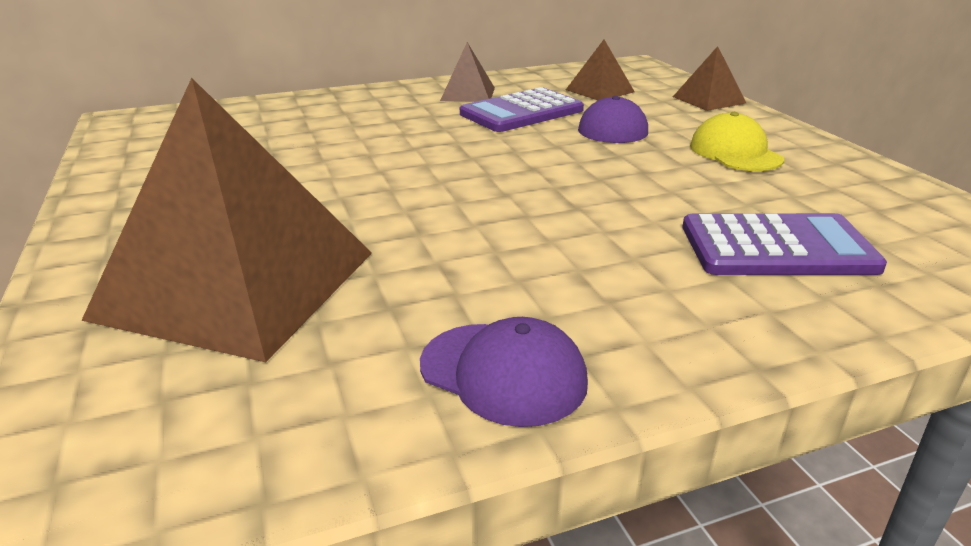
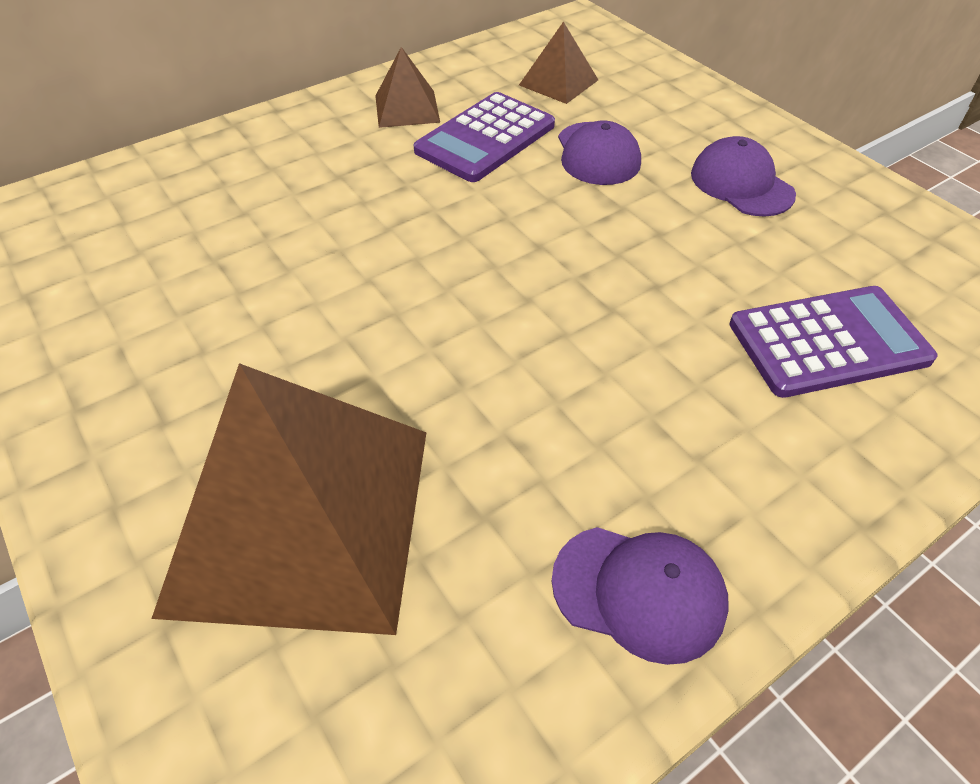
camera: 15 degrees left, 20 degrees up
brown pyramid [673,46,746,111] -> none
yellow cap [690,112,784,171] -> purple cap [691,136,796,216]

